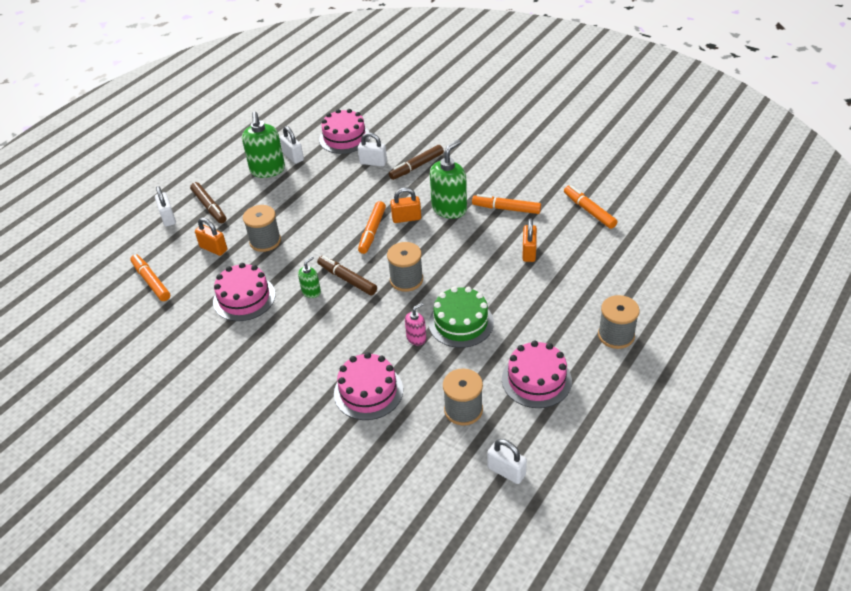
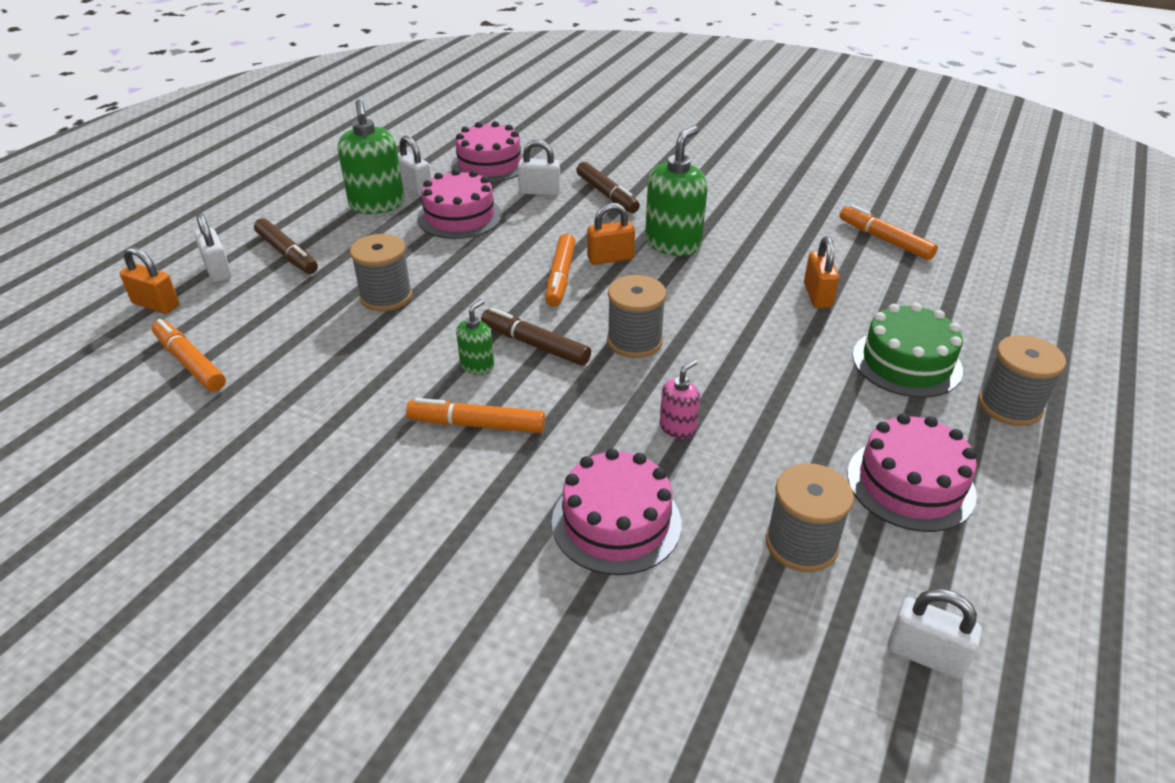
camera: 10 degrees left, 5 degrees down
orange padlock [195,218,227,256] -> orange padlock moved to [120,247,179,314]
pink cake [213,263,276,321] -> pink cake moved to [417,169,502,239]
brown marker [389,145,444,180] -> brown marker turned 75 degrees counterclockwise [576,162,640,213]
green cake [429,287,494,348] -> green cake moved to [853,303,963,398]
orange marker [472,194,541,214] -> orange marker moved to [406,398,545,433]

